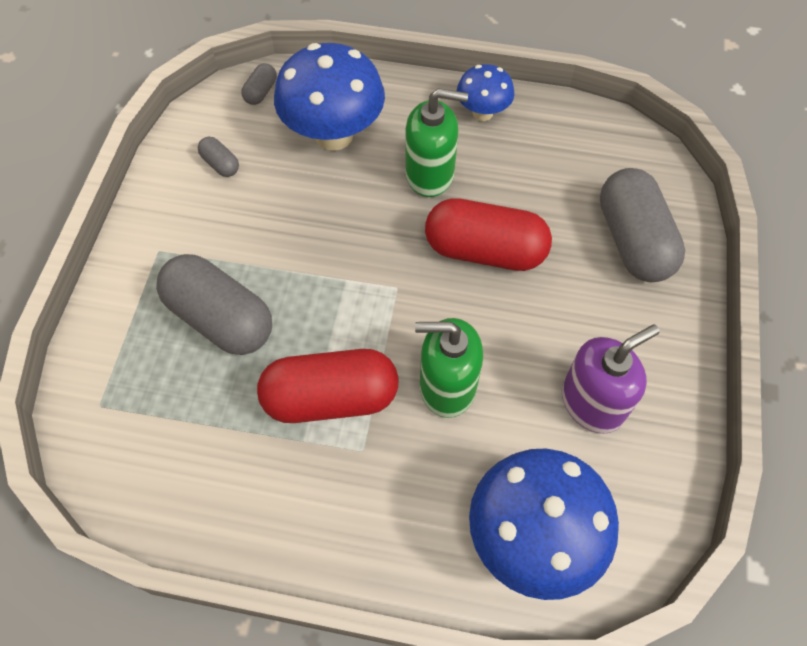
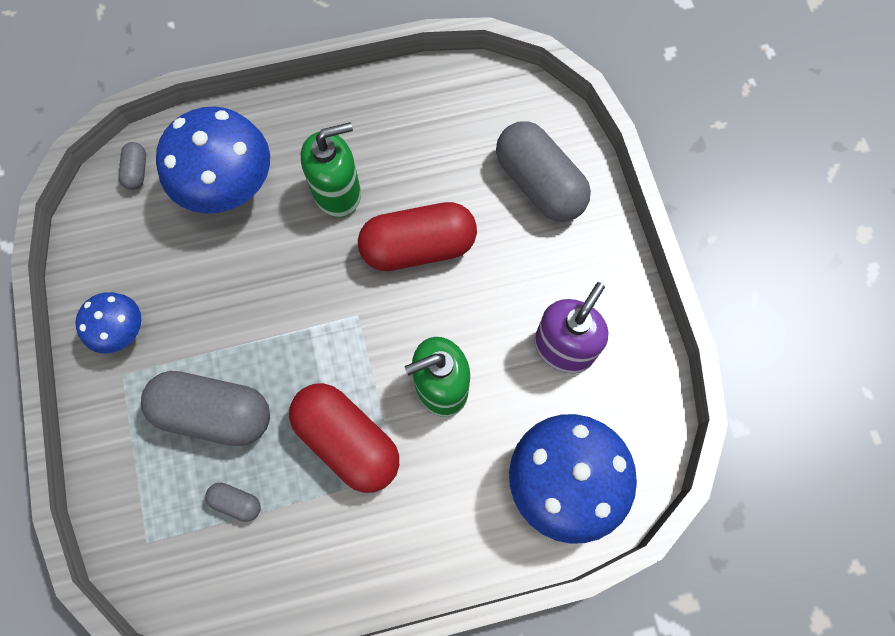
camera: 25 degrees left, 10 degrees up
grey capsule [198,137,239,177] -> grey capsule moved to [205,483,261,522]
red capsule [257,349,399,423] -> red capsule turned 75 degrees clockwise [289,383,399,493]
blue mushroom [457,64,515,121] -> blue mushroom moved to [75,292,141,353]

